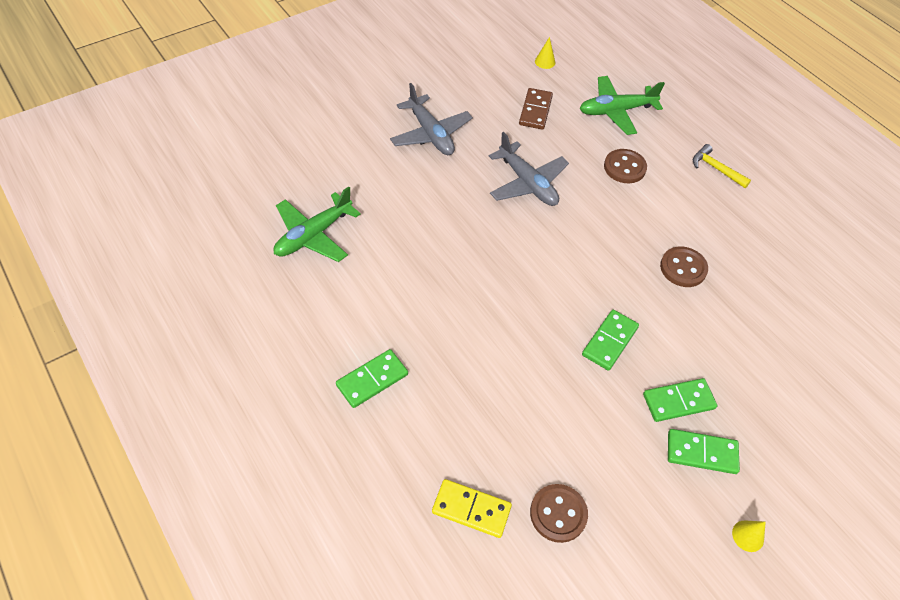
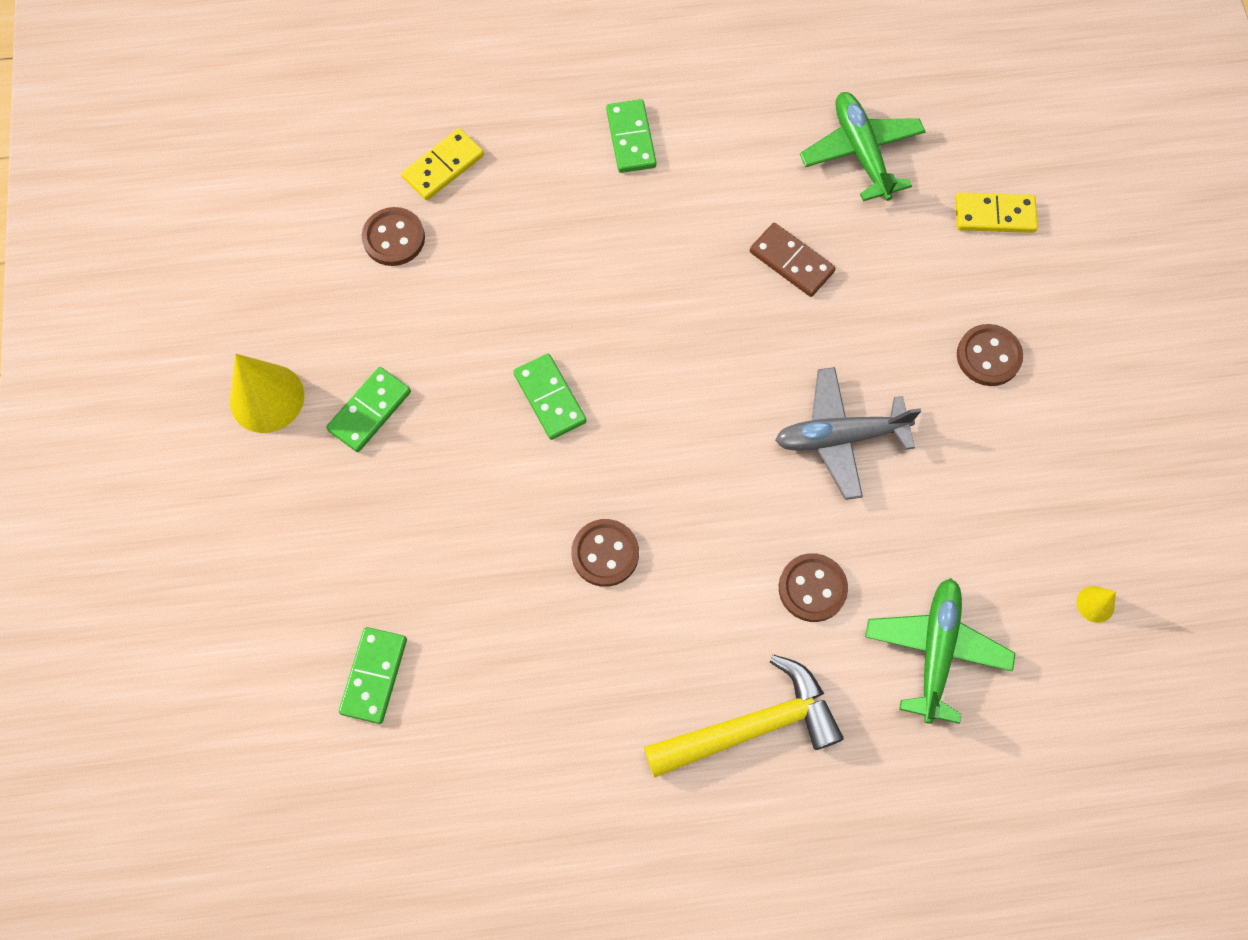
camera: 120 degrees right, 15 degrees up
grey plane [390,83,473,155] -> brown button [957,324,1023,386]
brown domino [519,88,553,130] -> brown domino moved to [750,223,836,297]
green domino [643,378,717,422] -> green domino moved to [339,627,407,724]
yellow hammer [693,144,751,188] -> yellow hammer [644,654,844,778], size x1.86
yellow cone [732,521,766,552] -> yellow cone [230,354,304,433], size x2.09
none -> yellow domino [955,193,1038,233]

